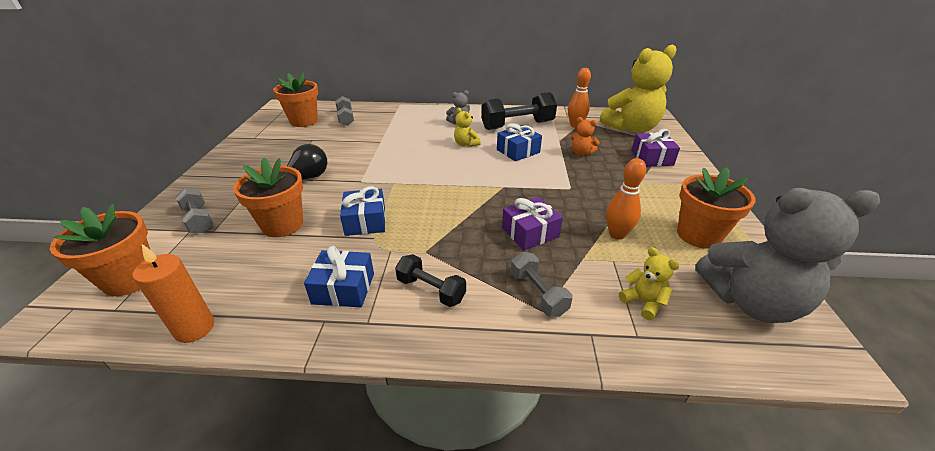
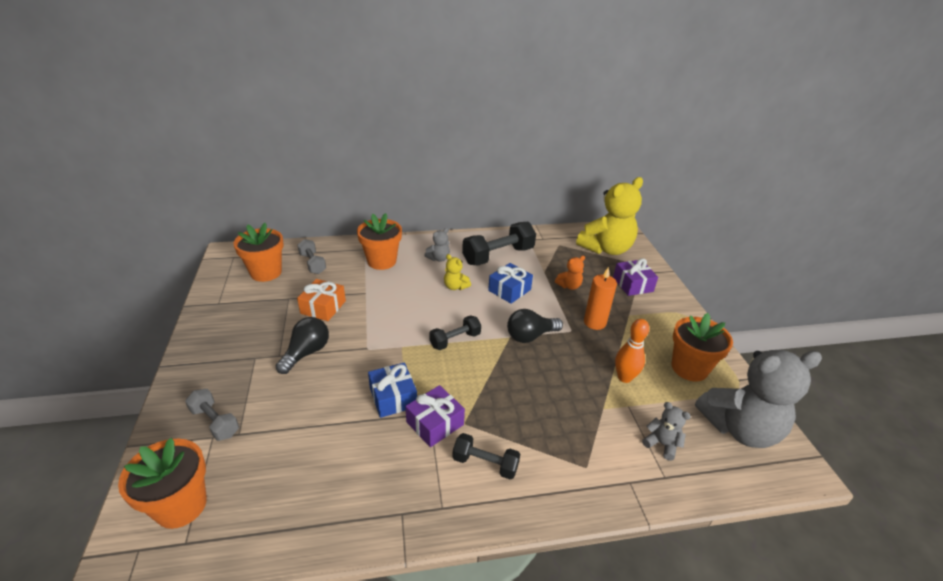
camera: 15 degrees left, 0 degrees up
orange candle [133,244,214,343] -> orange candle moved to [584,267,617,330]
orange flower pot [233,158,303,237] -> orange flower pot moved to [357,213,402,270]
blue gift [304,246,374,307] -> none
purple gift [502,197,563,250] -> purple gift moved to [405,385,465,447]
grey dumbbell [511,252,572,317] -> none
orange bowling pin [568,68,591,128] -> none
orange teddy bear [571,117,600,156] -> orange teddy bear turned 45 degrees counterclockwise [555,256,585,290]
yellow teddy bear [619,247,679,320] -> grey teddy bear [642,402,691,461]
none -> orange gift [297,279,346,321]
none -> black dumbbell [429,315,481,350]
none -> black light bulb [507,309,563,343]

